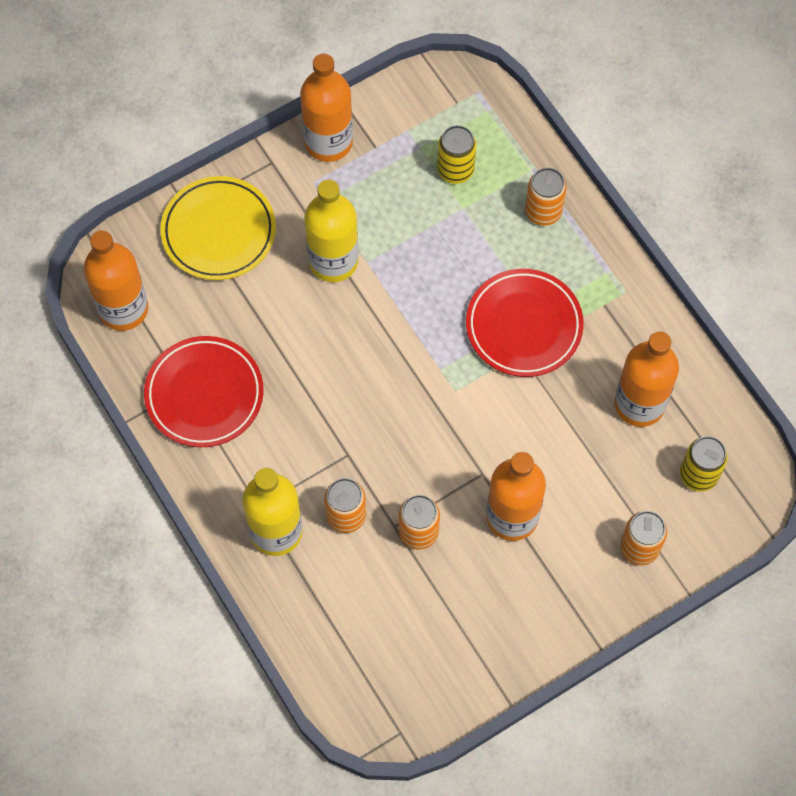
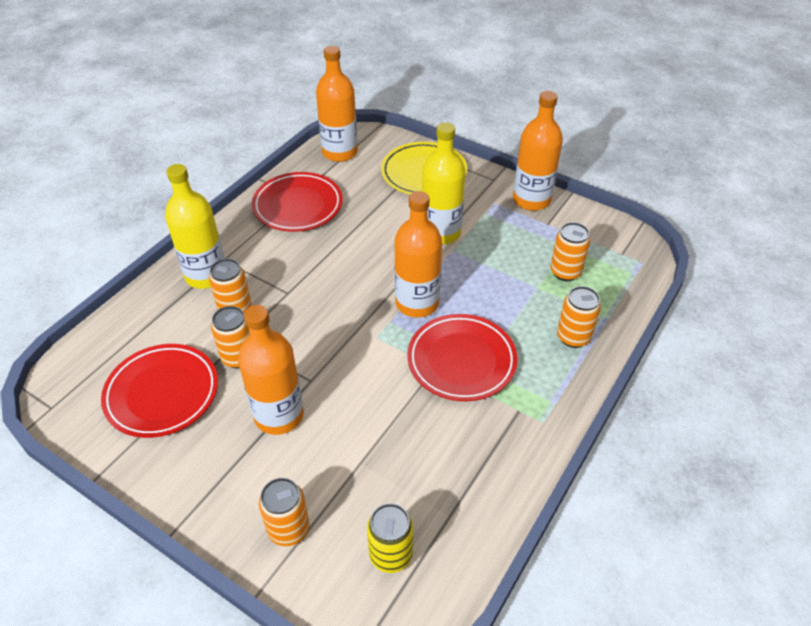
camera: 65 degrees right, 20 degrees down
yellow can [437,125,476,184] -> orange can [550,222,590,281]
orange bottle [615,331,679,427] -> orange bottle moved to [394,191,442,318]
none -> red plate [101,344,218,438]

